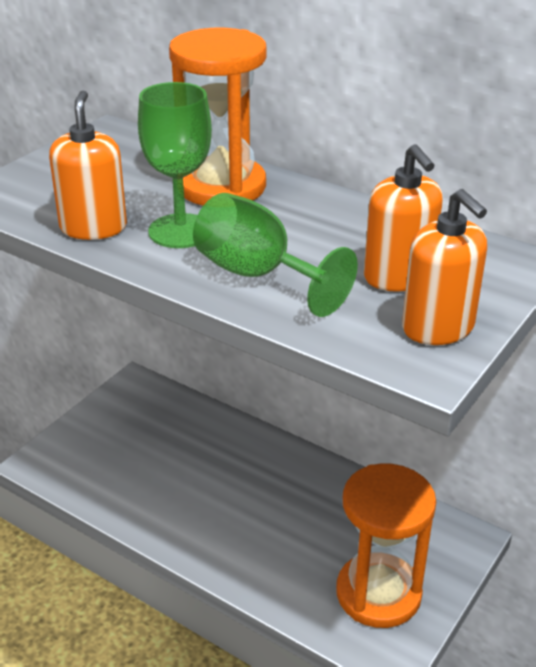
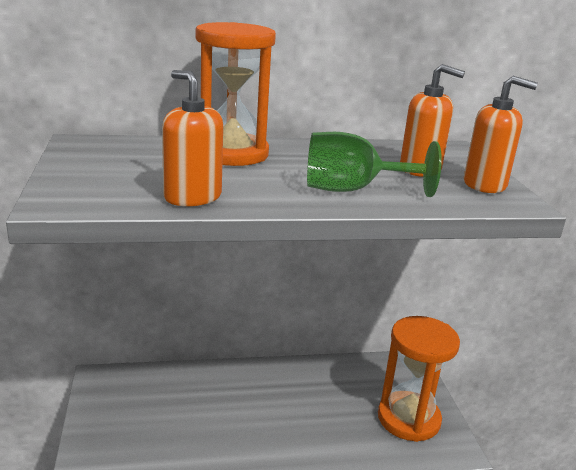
camera: 45 degrees left, 10 degrees down
green goblet [138,82,212,248] -> none

